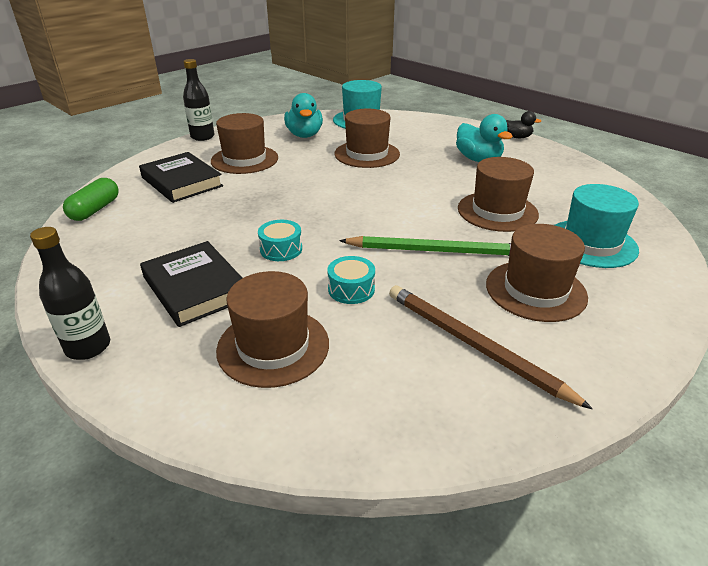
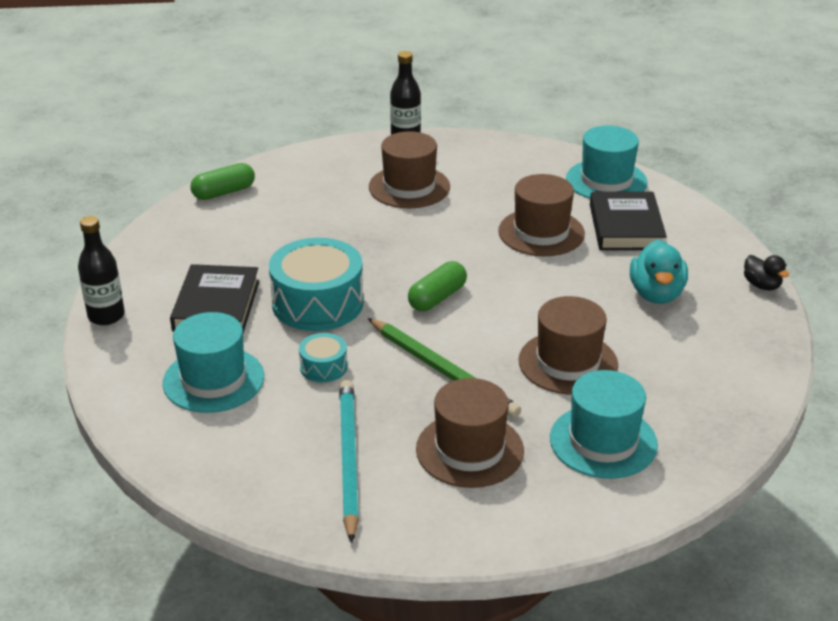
camera: 40 degrees right, 0 degrees up
black book [139,152,223,203] -> black book moved to [590,192,667,250]
brown hat [216,271,329,388] -> turquoise hat [163,312,264,413]
turquoise drum [258,220,302,261] -> turquoise drum [269,238,364,331], size x2.06
turquoise duck [284,93,323,138] -> none
brown pencil [389,285,593,409] -> turquoise pencil [339,380,359,543]
none -> green capsule [408,261,467,311]

